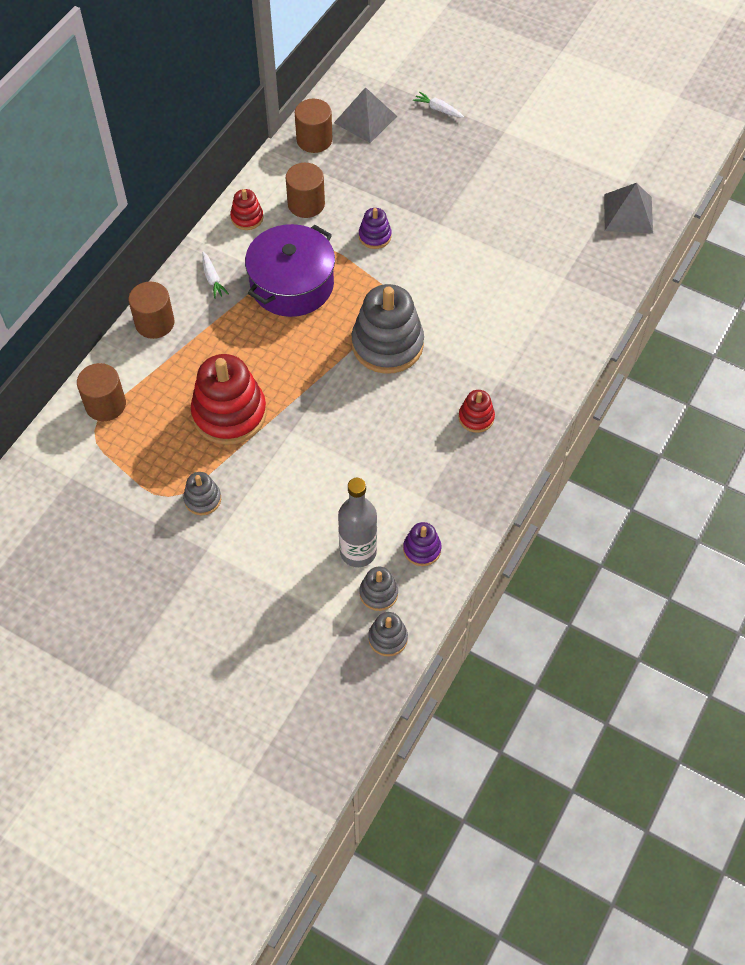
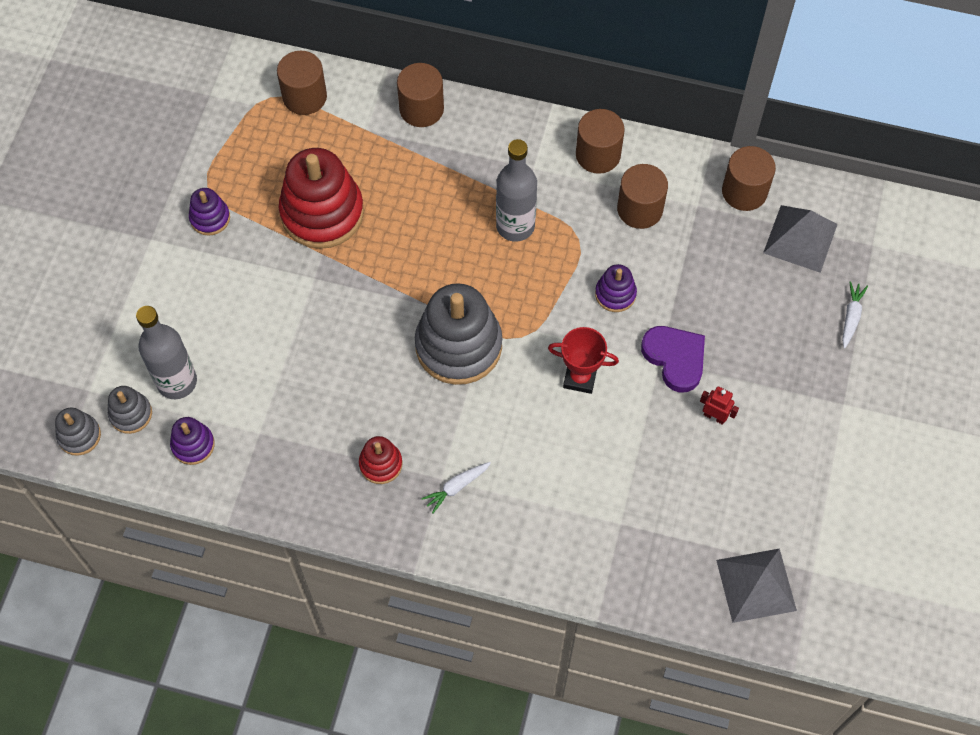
camera: 75 degrees right, 5 degrees up
grey stacking toy [183,472,221,515] -> purple stacking toy [189,188,230,236]
white carrot [202,252,229,299] -> white carrot moved to [421,462,491,513]
red stacking toy [230,189,263,230] -> brown cylinder [576,109,625,174]
purple pot [245,224,335,317] -> grey bottle [496,139,537,241]
none -> red trophy [548,327,619,394]
none -> purple heart [641,326,705,392]
none -> red robot [700,386,739,425]

